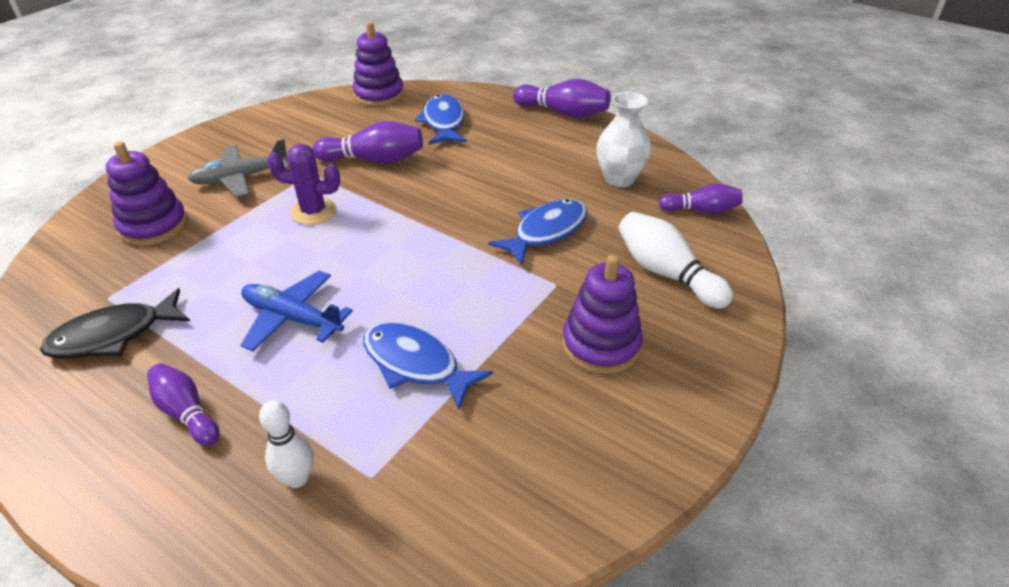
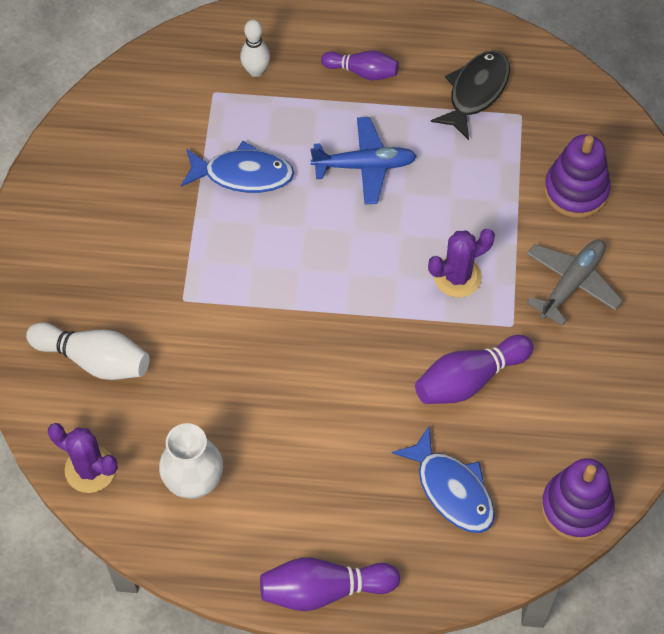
camera: 150 degrees right, 20 degrees up
blue fish [488,199,587,266] -> none
purple stacking toy [562,255,643,374] -> none
purple bowling pin [659,183,743,214] -> purple cactus [48,423,118,493]

